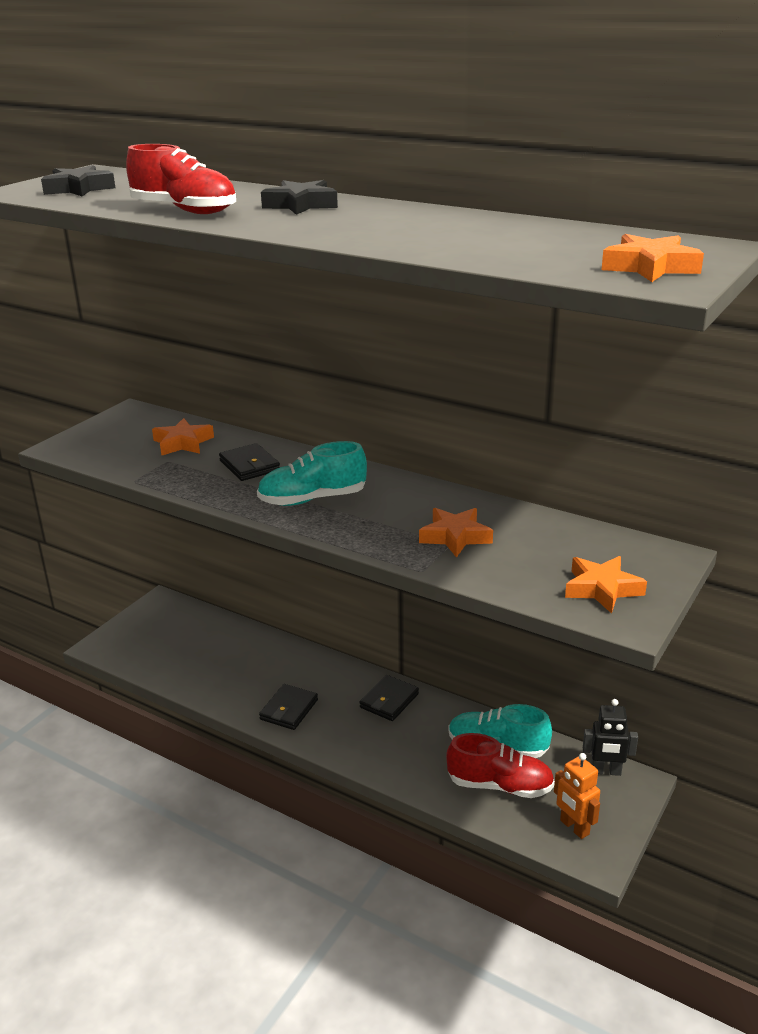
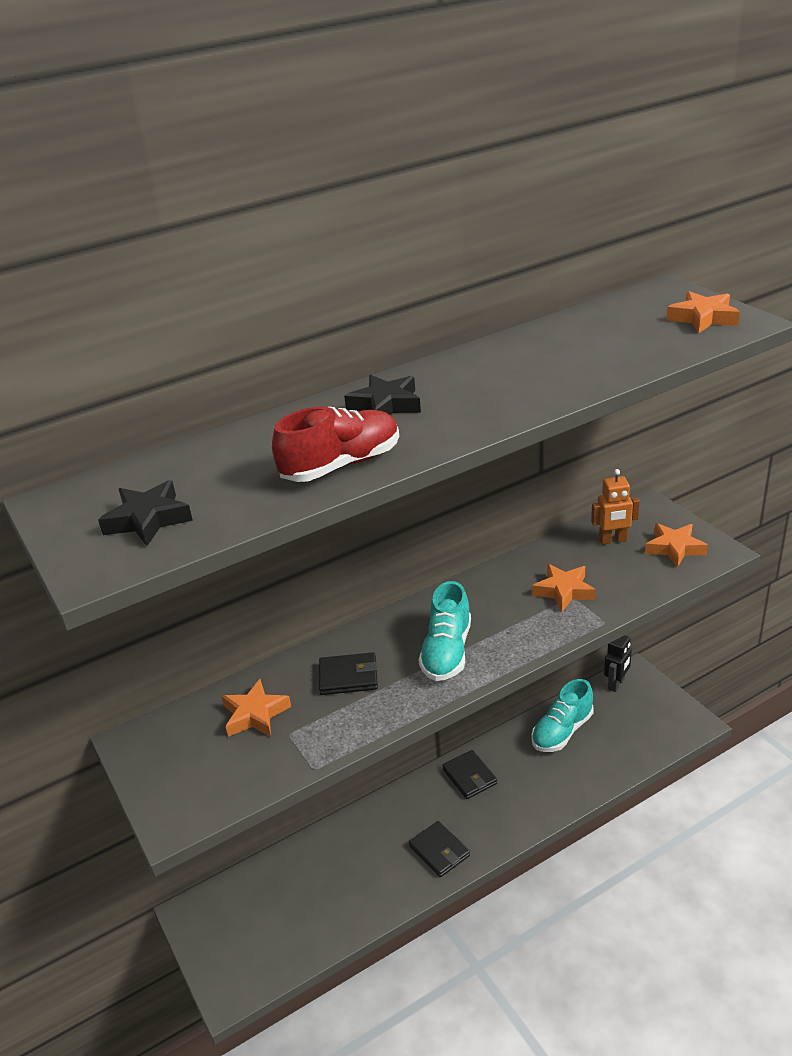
camera: 60 degrees left, 5 degrees up
red shoe [446,733,555,798] -> none
orange robot [554,753,600,839] -> orange robot moved to [591,469,640,545]

